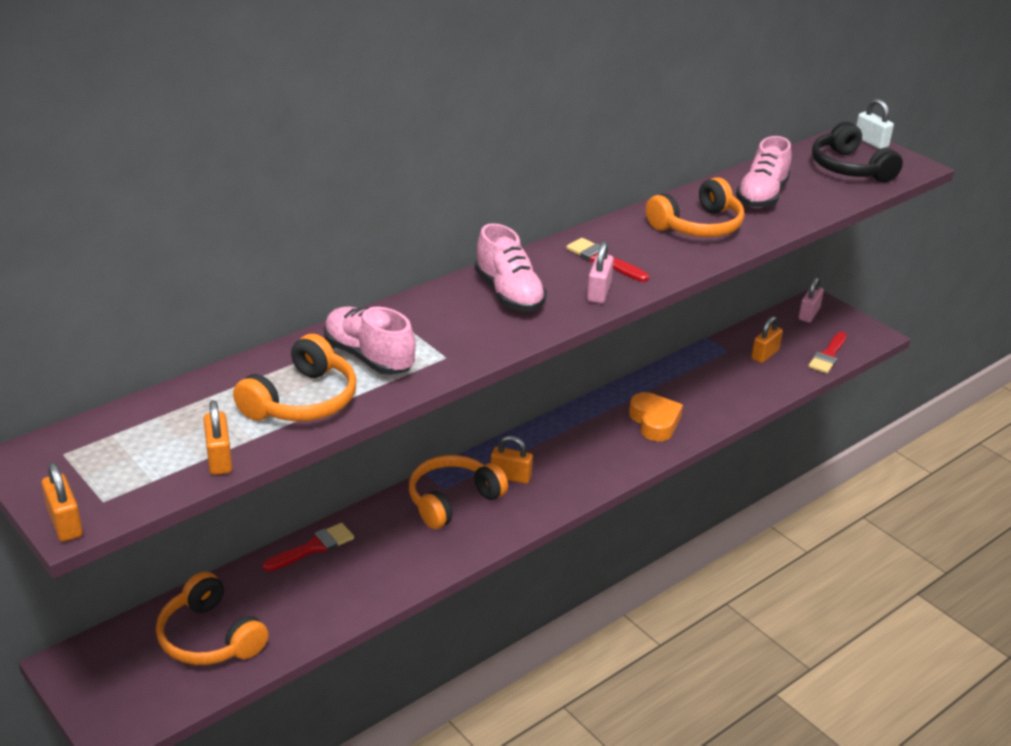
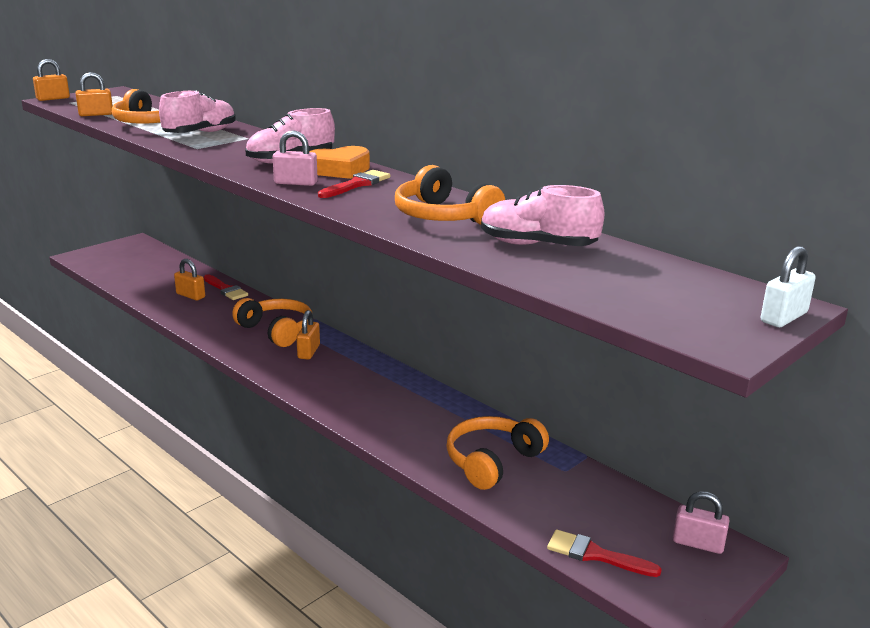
camera: 85 degrees right, 10 degrees down
orange headphones [156,572,269,665] -> orange headphones moved to [447,416,549,490]
orange heart [629,392,683,441] -> orange heart moved to [310,146,370,179]
orange padlock [751,316,783,363] -> orange padlock moved to [174,259,205,300]
black headphones [812,122,903,182] -> none

